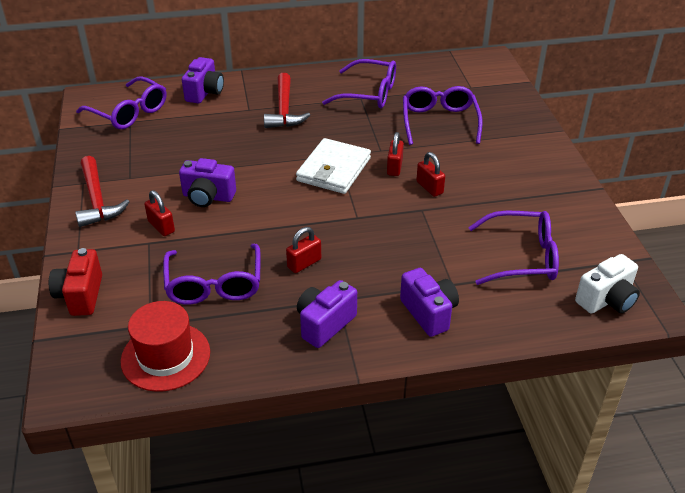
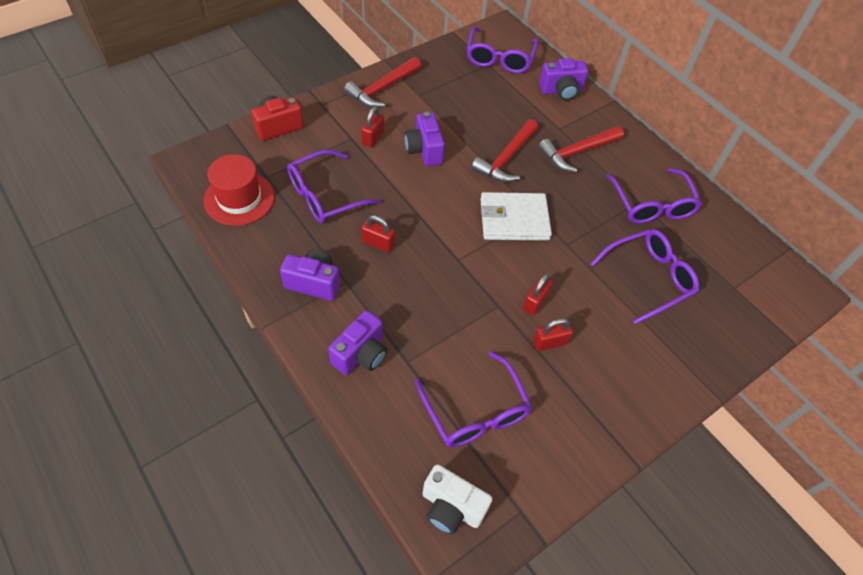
camera: 60 degrees right, 15 degrees up
red padlock [387,132,404,176] -> red padlock moved to [533,318,573,351]
none -> red hammer [471,119,538,183]

